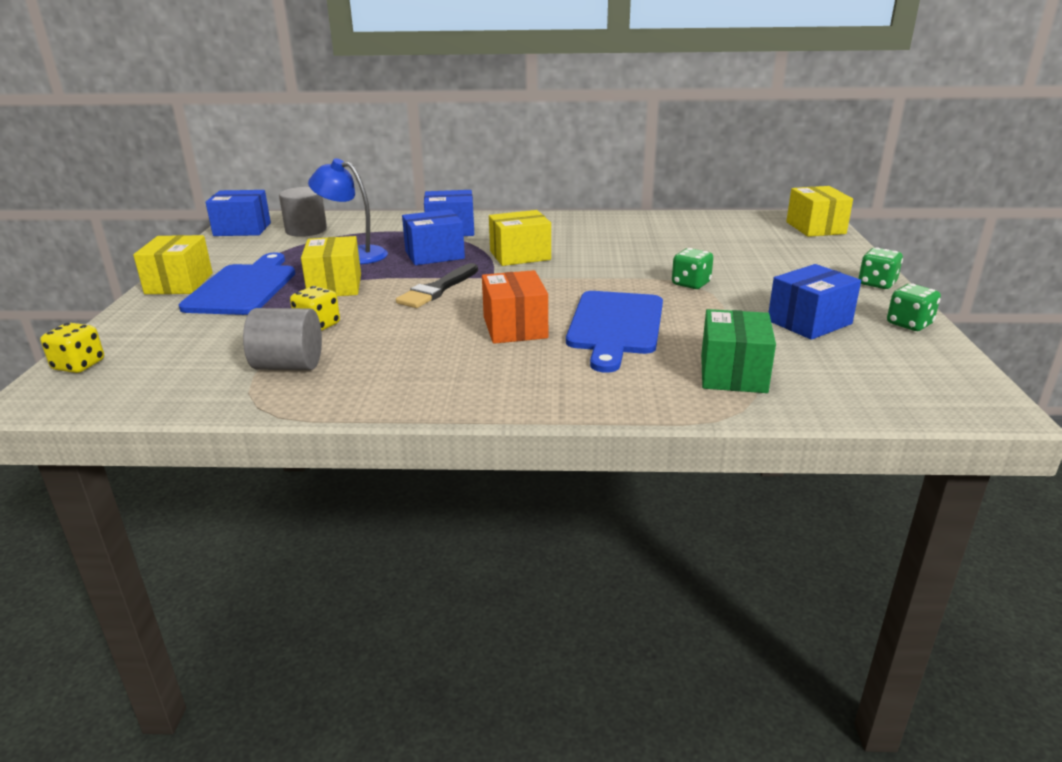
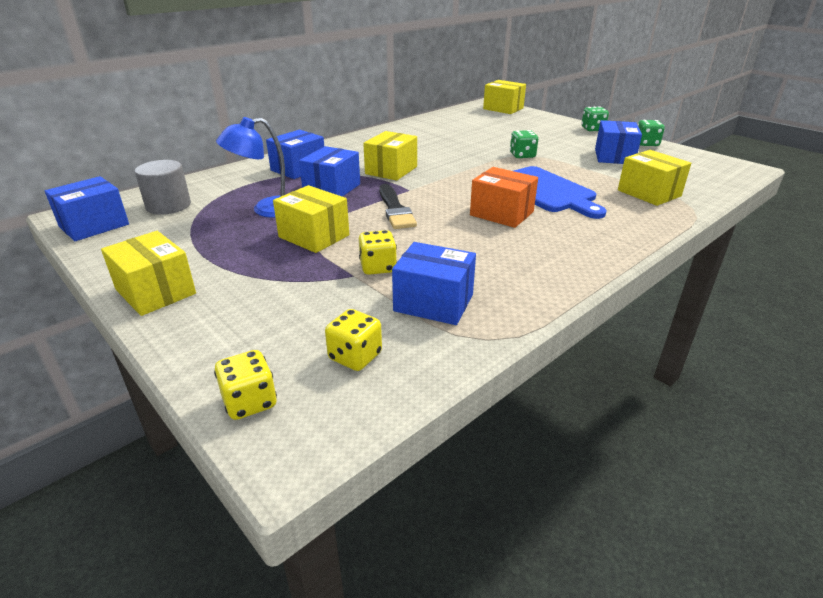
camera: 45 degrees left, 5 degrees up
blue cutting board [179,253,295,315] -> none
grey cylinder [243,308,322,370] -> blue box [392,242,476,325]
green box [701,309,776,393] -> yellow box [618,150,691,206]
none -> yellow dice [325,309,382,371]

